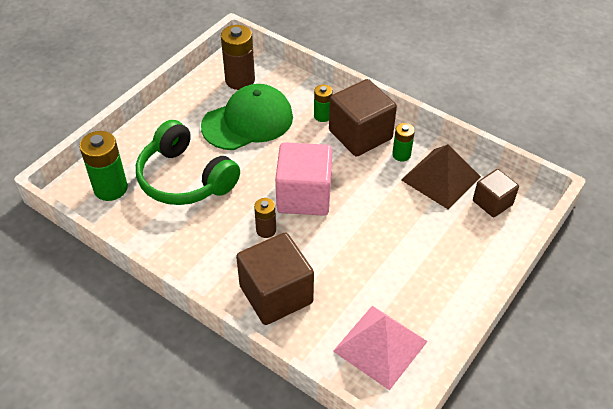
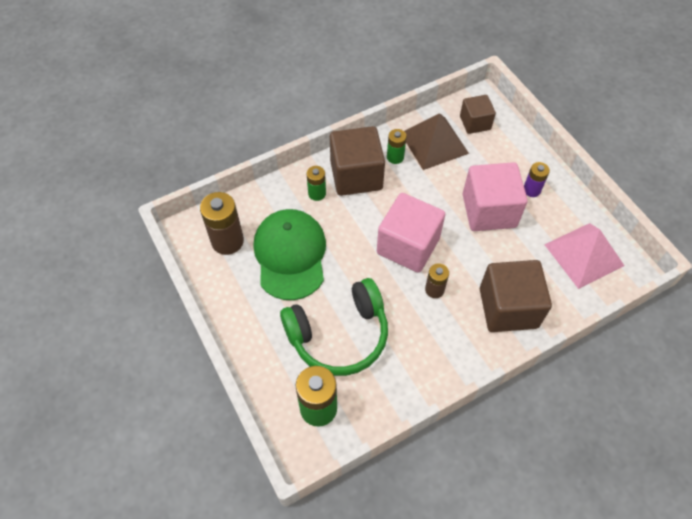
camera: 65 degrees left, 10 degrees up
none -> pink cube [463,162,528,231]
none -> purple battery [524,162,550,197]

